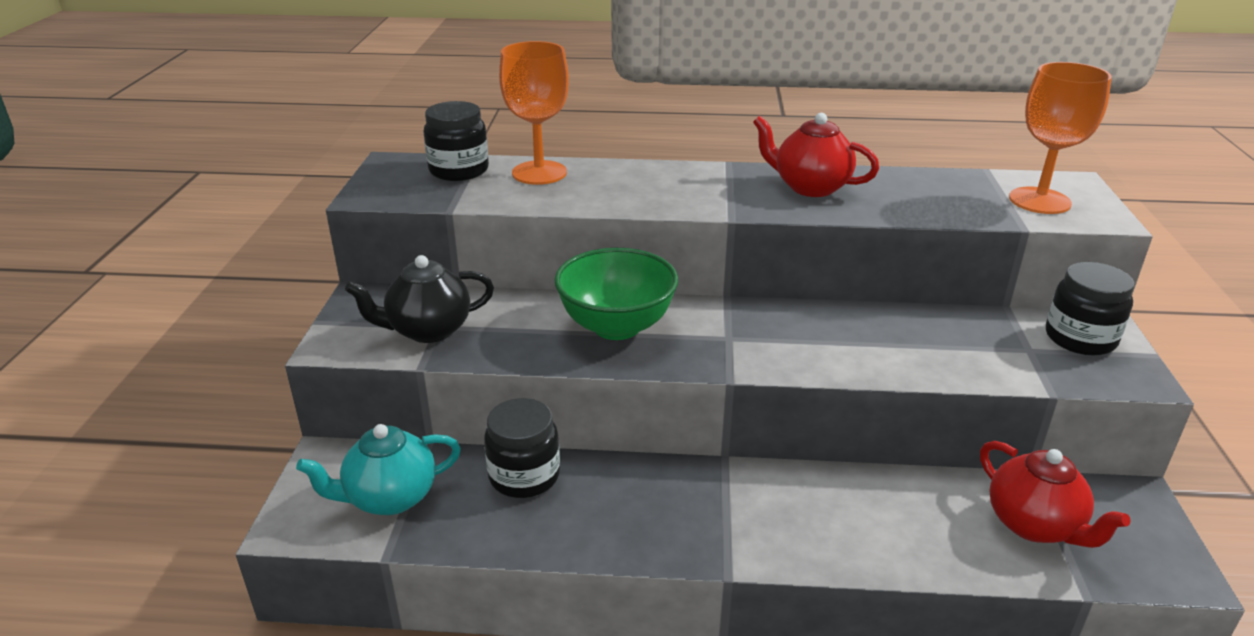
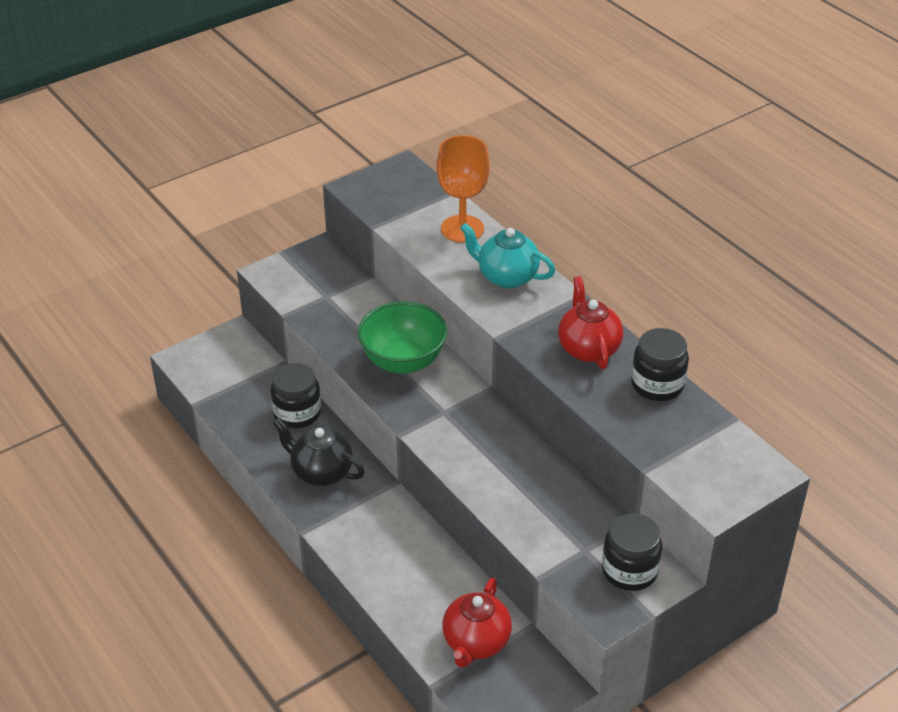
camera: 50 degrees right, 10 degrees up
turquoise teapot [296,424,461,515] -> turquoise teapot moved to [460,223,555,288]
black teapot [345,255,494,343] -> black teapot moved to [273,418,365,486]
black jar [424,101,489,181] -> black jar moved to [631,328,689,401]
orange goblet [1009,62,1112,214] -> none

